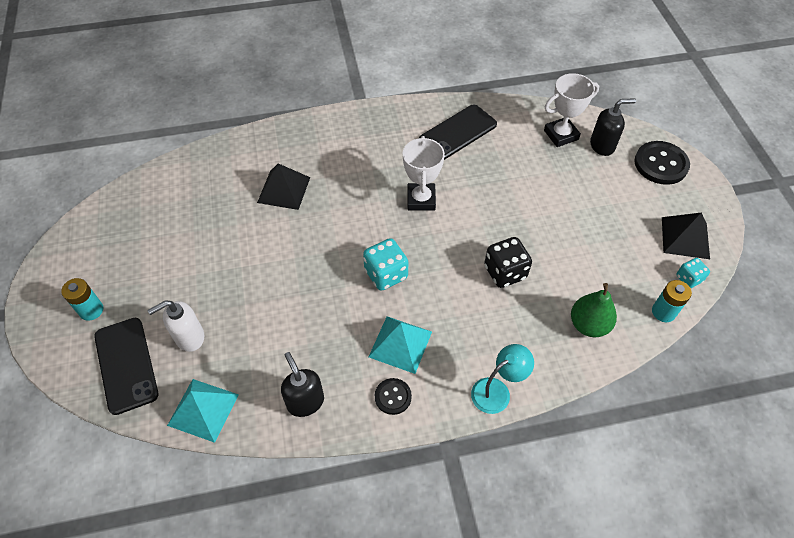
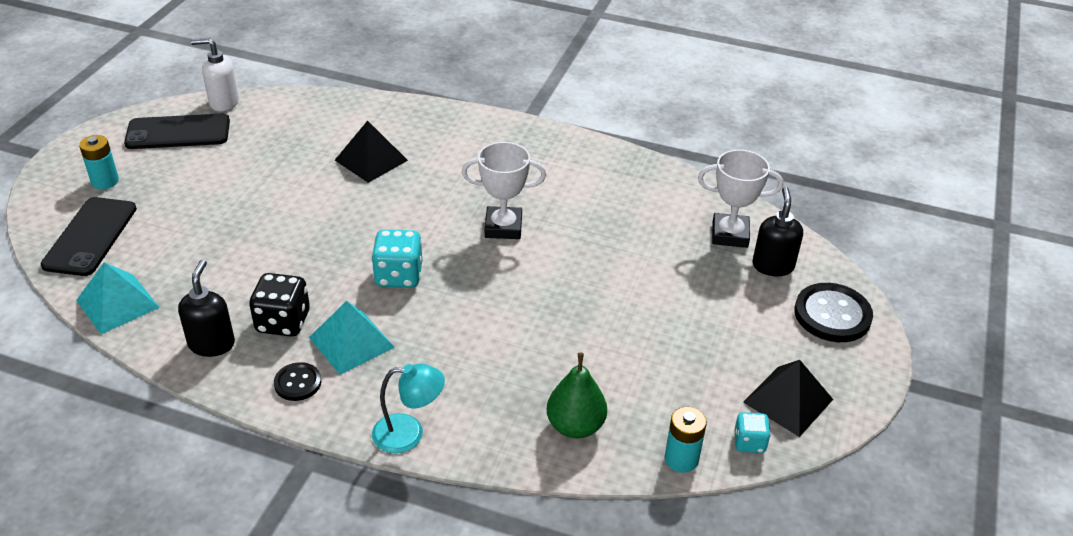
camera: 30 degrees right, 15 degrees down
white soap dispenser [148,300,204,352] -> white soap dispenser moved to [191,38,239,111]
white trophy [403,136,445,211] -> white trophy turned 60 degrees clockwise [462,142,546,239]
black phone [419,105,497,160] -> black phone moved to [124,114,230,149]
black dice [484,237,532,288] -> black dice moved to [249,273,310,337]
black soap dispenser [590,98,636,156] -> black soap dispenser turned 105 degrees counterclockwise [752,187,803,276]

